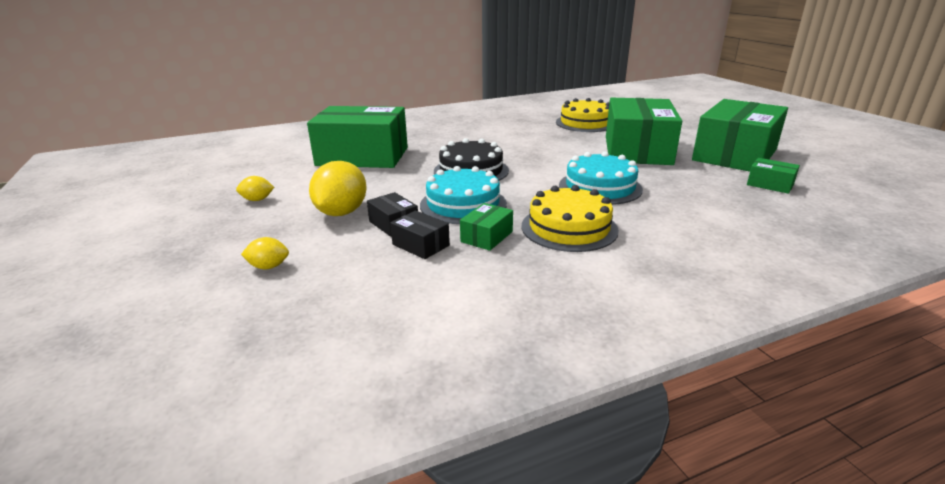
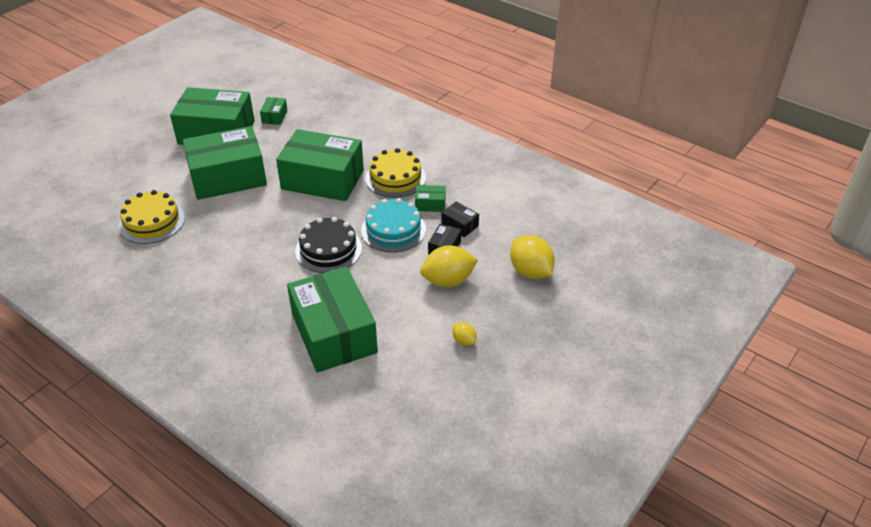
camera: 120 degrees left, 15 degrees up
yellow lemon [241,237,289,269] -> yellow lemon [510,235,555,279], size x1.99
black box [390,210,450,259] -> black box turned 60 degrees counterclockwise [442,201,479,237]
turquoise cake [559,151,643,205] -> green box [276,129,364,201]

